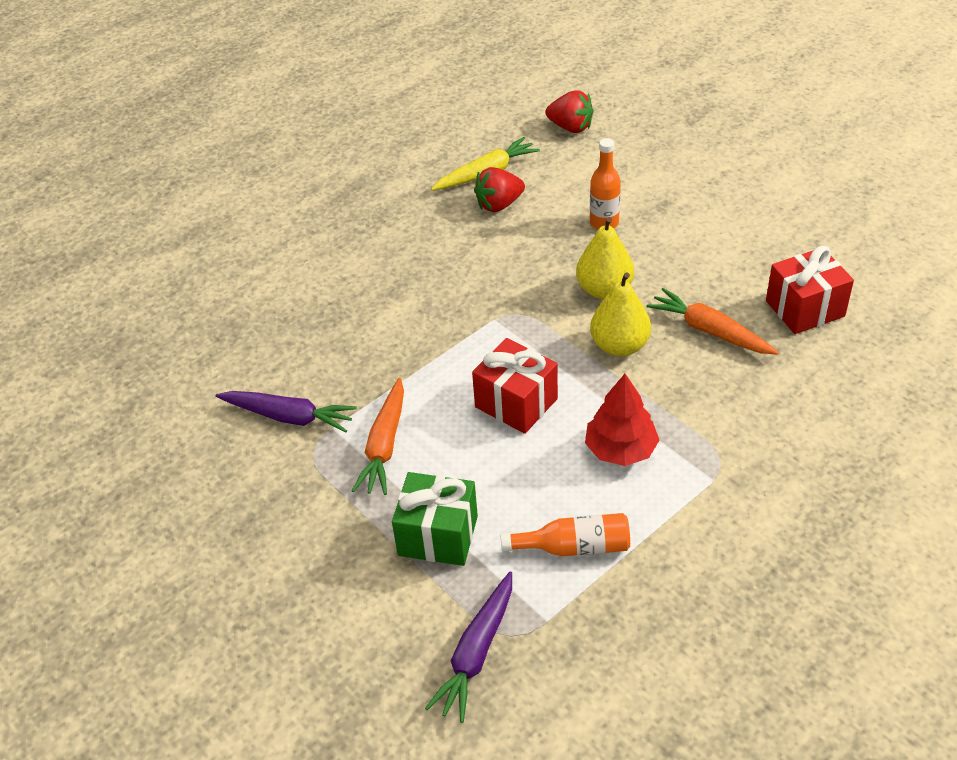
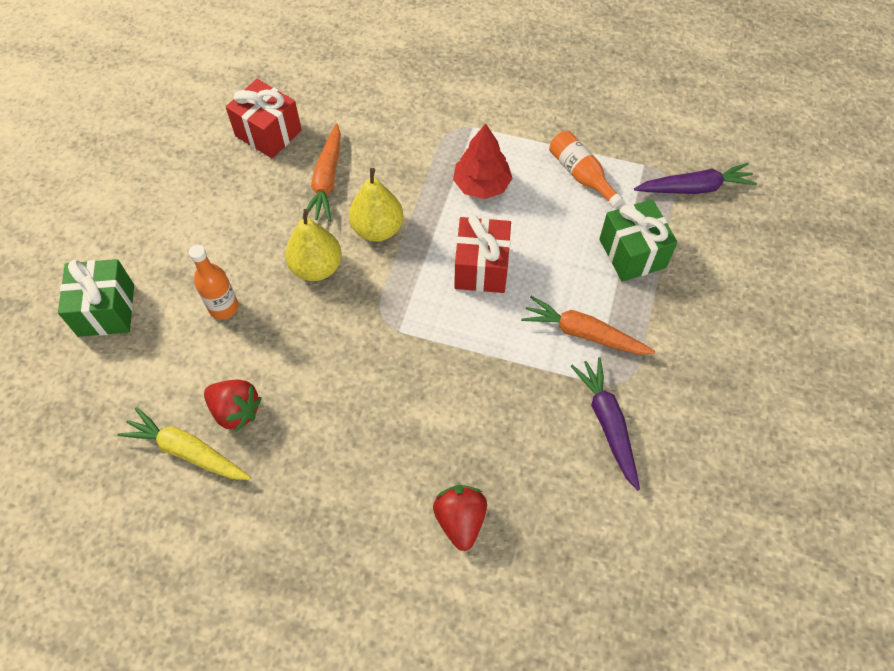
camera: 125 degrees left, 15 degrees up
orange carrot [352,378,404,495] -> orange carrot turned 135 degrees counterclockwise [521,296,656,354]
red strawberry [545,90,594,133] -> red strawberry moved to [433,485,487,551]
none -> green gift [58,259,134,337]

